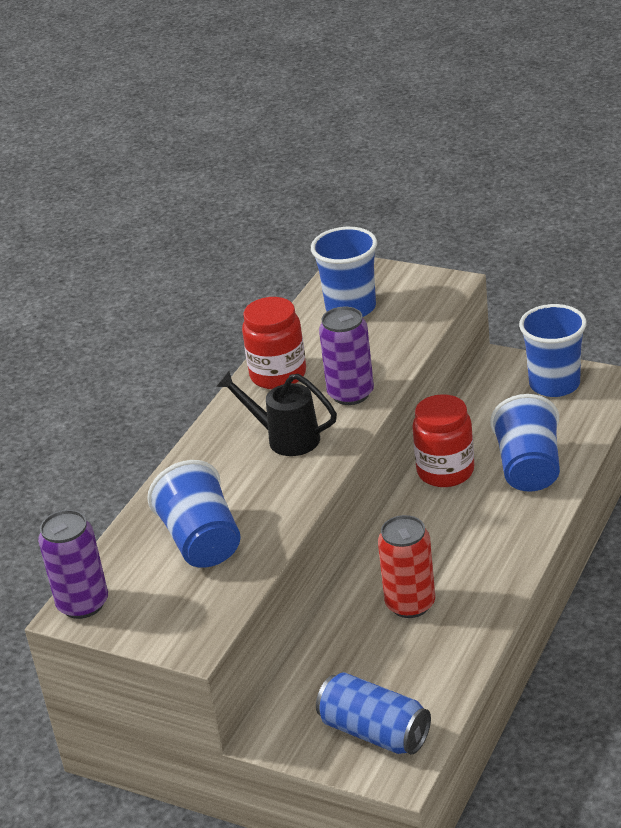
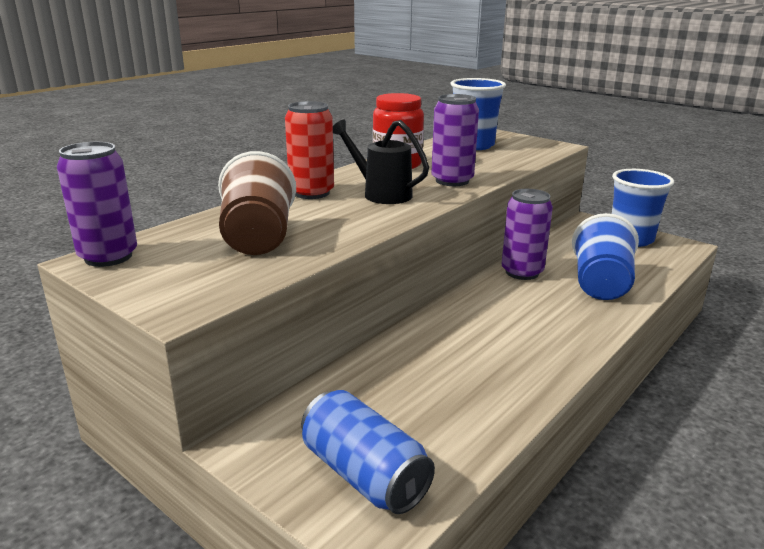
camera: 10 degrees right, 10 degrees down
blue cup [147,460,241,568] -> brown cup [218,151,296,255]
red can [378,515,435,618] -> red can moved to [285,101,334,199]
red jar [412,394,474,487] -> purple can [502,189,553,280]

